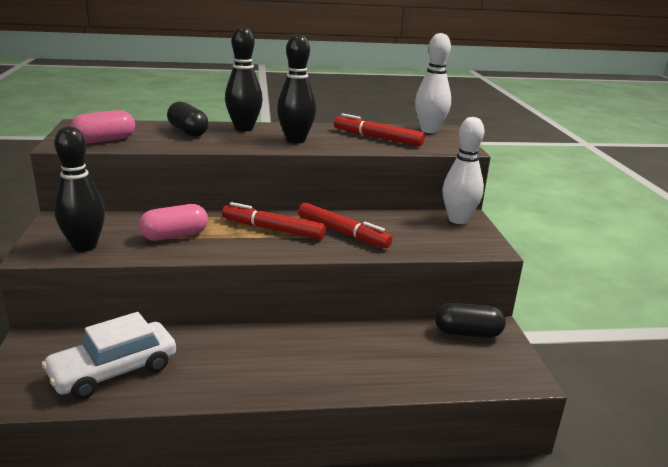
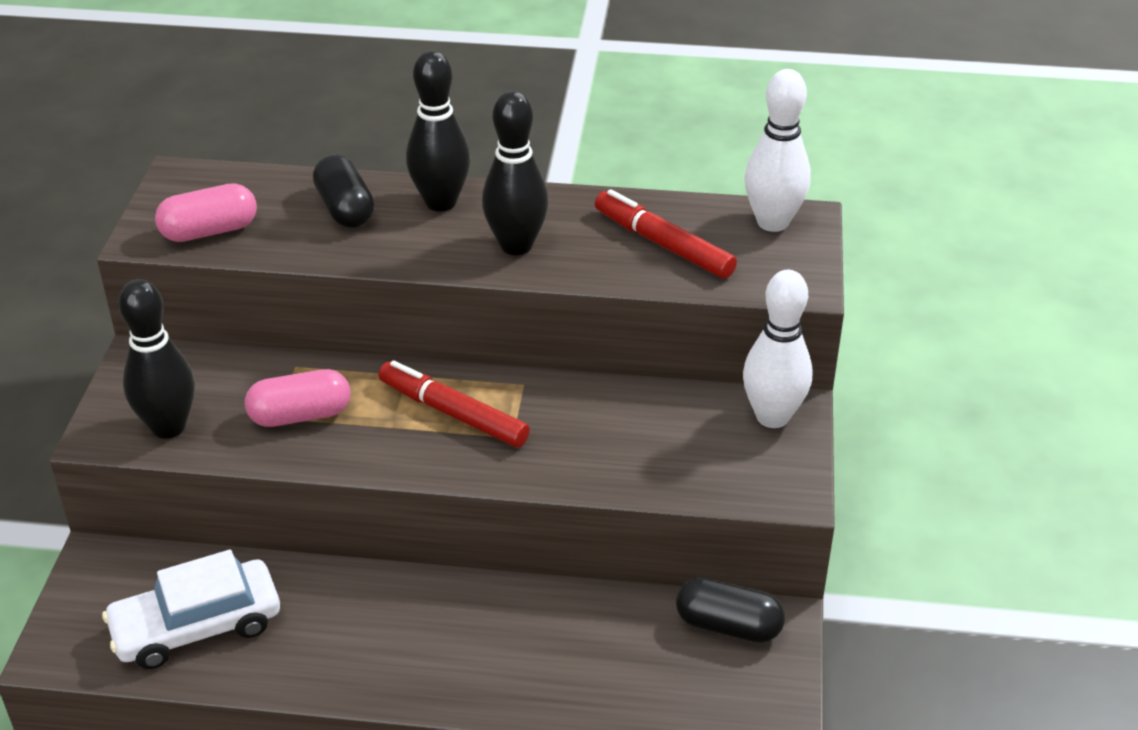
camera: 15 degrees right, 15 degrees up
red marker [298,203,392,248] -> none

